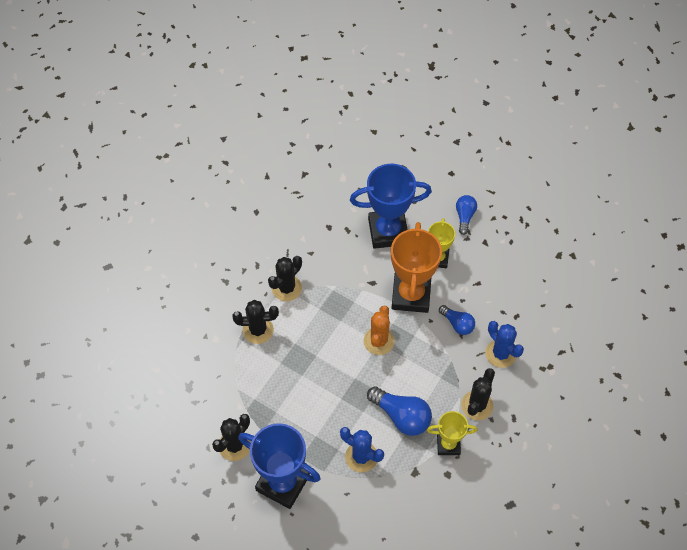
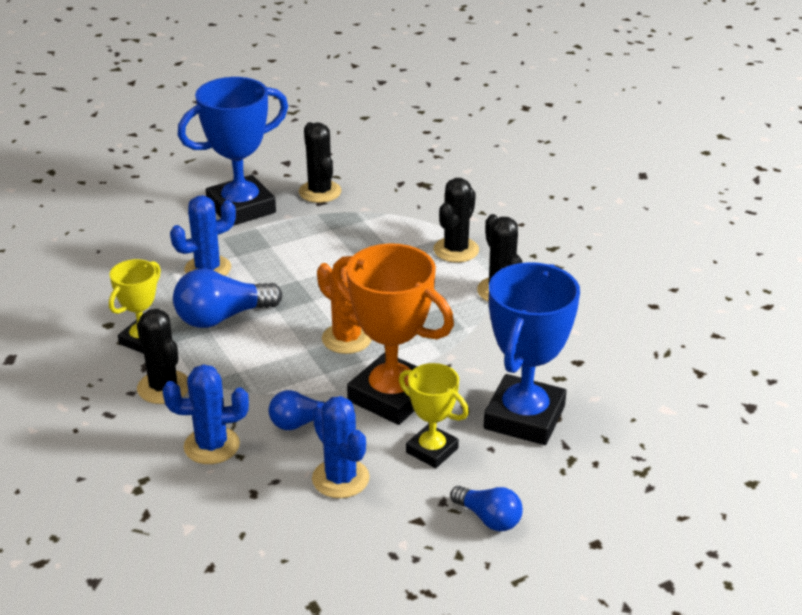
camera: 120 degrees right, 25 degrees down
none -> blue cactus [312,396,370,498]

